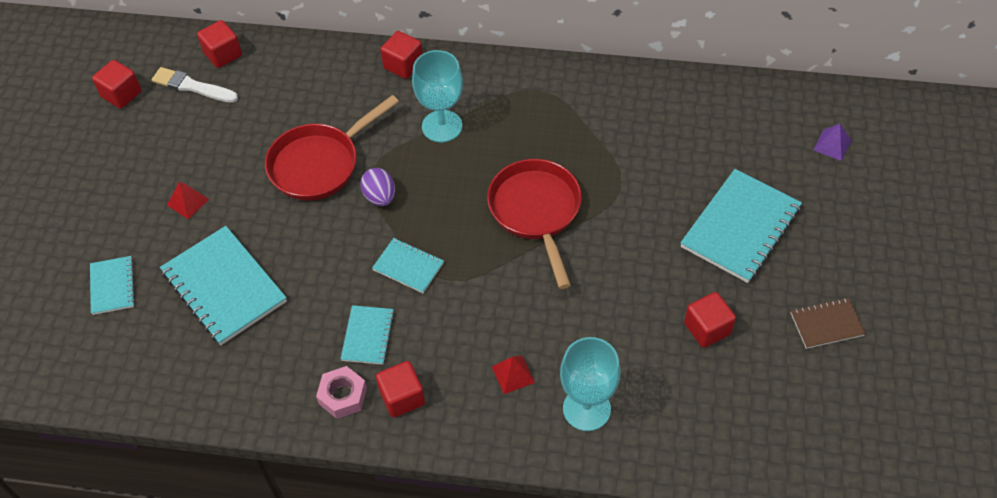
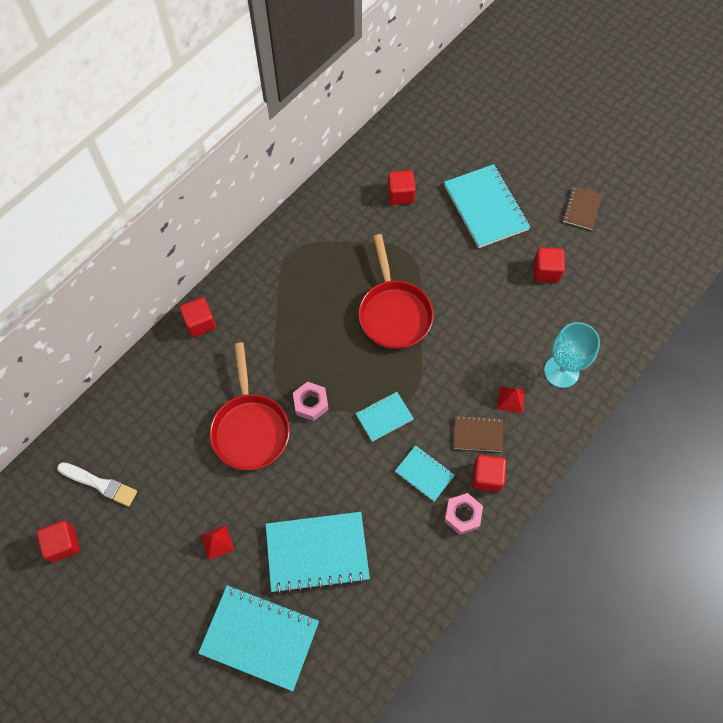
camera: 60 degrees left, 10 degrees up
turquoise notebook [90,256,135,315] -> turquoise notebook [198,585,319,691], size x1.89
white brush [152,67,238,103] -> white brush turned 120 degrees counterclockwise [57,462,137,507]
red cube [197,20,242,68] -> red cube moved to [387,170,416,205]
purple egg [360,168,395,206] -> pink nut [293,382,329,421]
turquoise goblet [412,50,463,142] -> none
red pan [487,159,582,289] -> red pan turned 120 degrees counterclockwise [358,234,434,349]
purple pyramid [813,124,851,161] -> none
none -> brown notebook [454,415,503,452]

